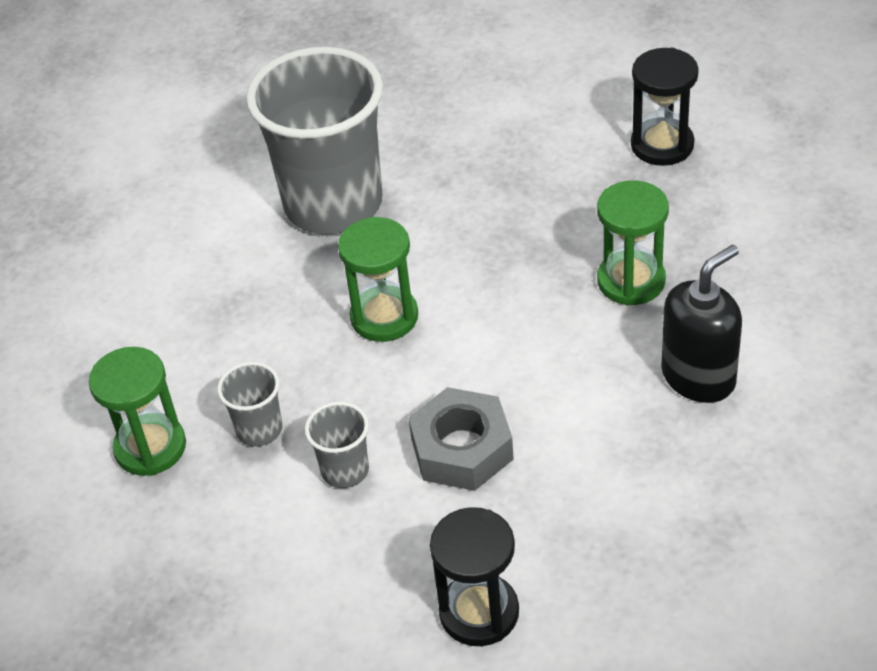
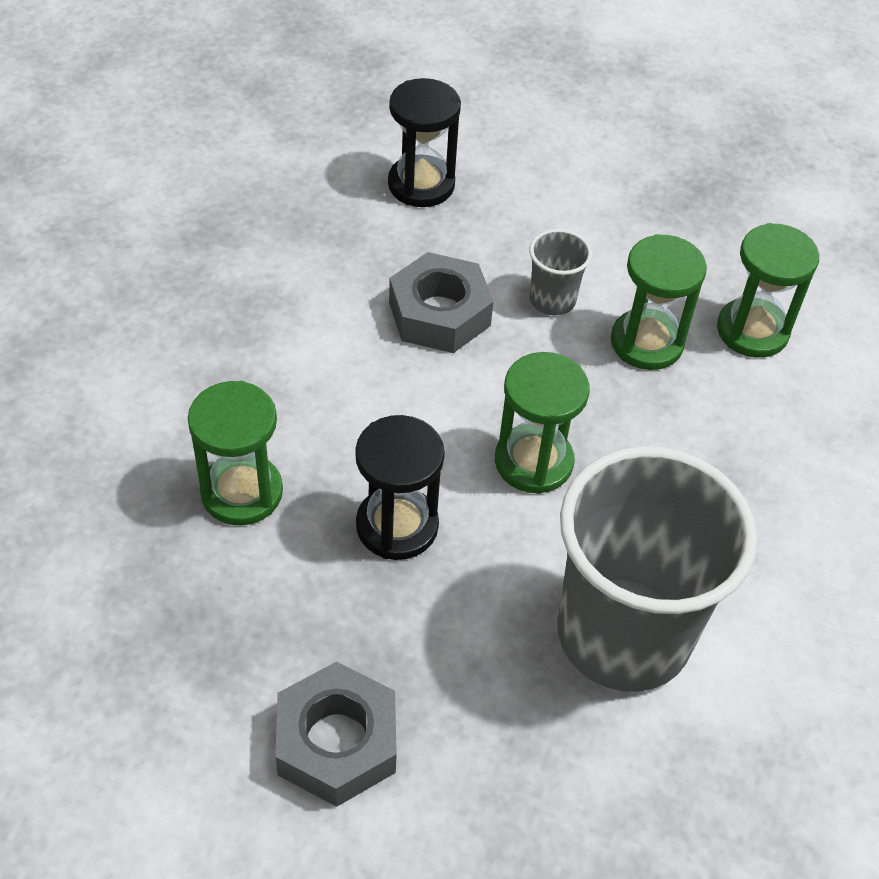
camera: 170 degrees right, 5 degrees up
grey cup [217,362,282,446] -> green hourglass [611,234,707,370]
black hourglass [631,48,699,166] -> black hourglass moved to [355,415,445,560]
black soap dispenser [661,245,742,403] -> none
none -> grey nut [275,661,397,807]

